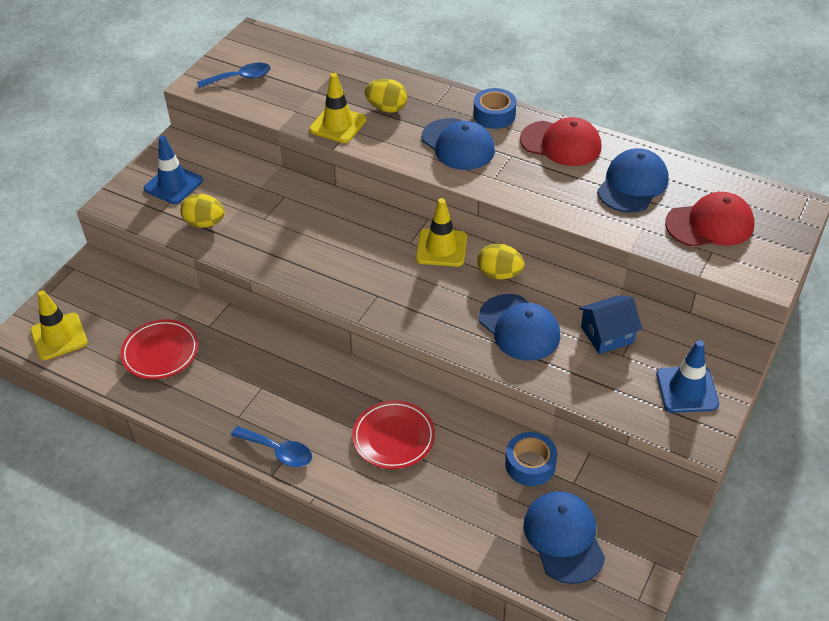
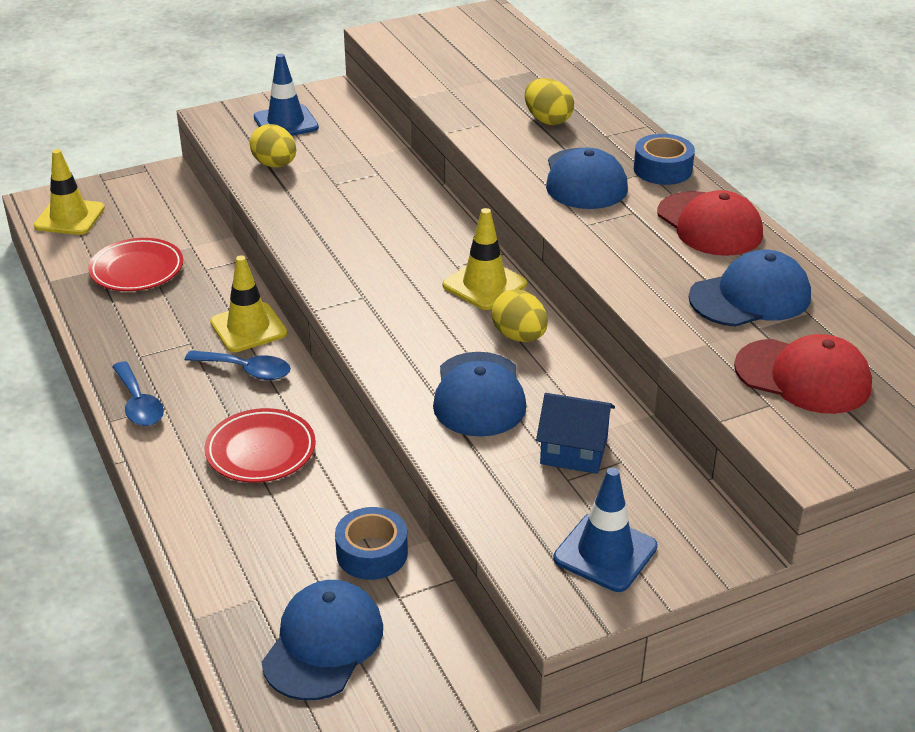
camera: 35 degrees right, 10 degrees down
blue spoon [197,63,271,88] -> blue spoon moved to [185,350,291,380]
yellow traffic cone [309,73,366,143] -> yellow traffic cone moved to [210,255,287,352]

